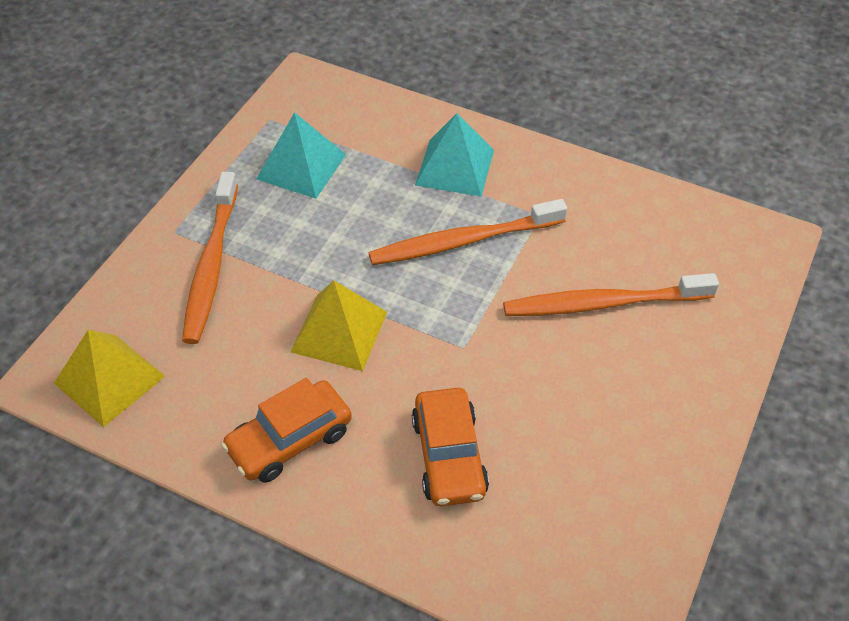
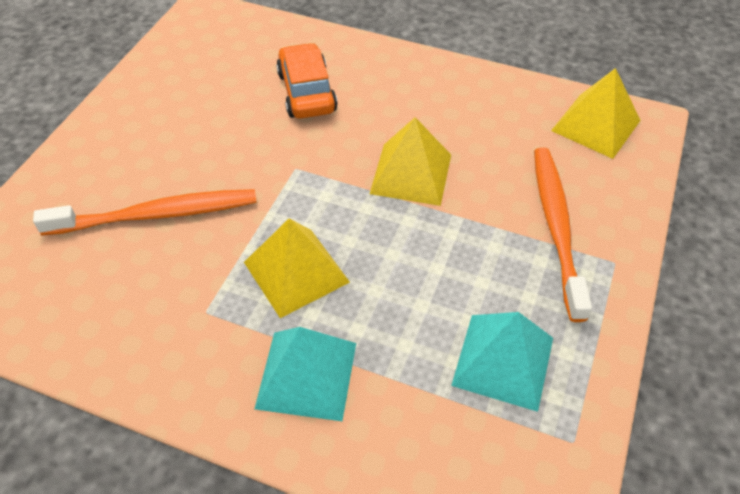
camera: 175 degrees right, 0 degrees up
orange car [221,378,352,483] -> none
orange toothbrush [369,199,567,265] -> yellow pyramid [244,218,350,318]

